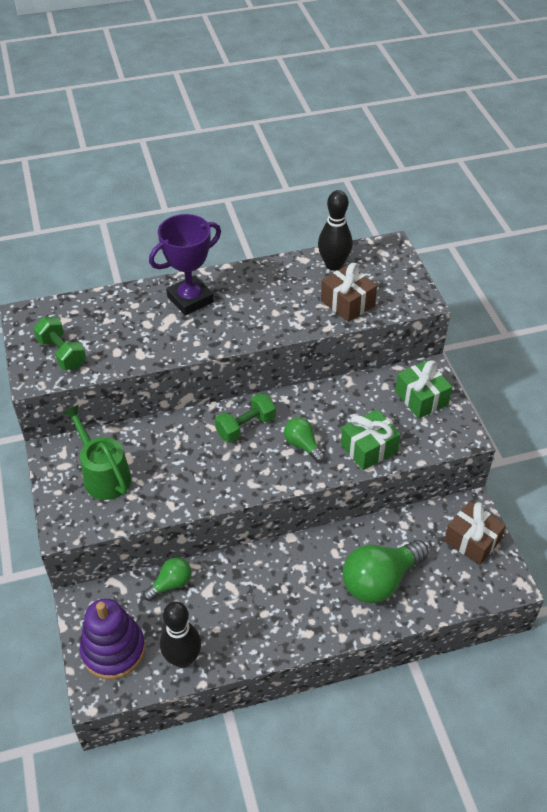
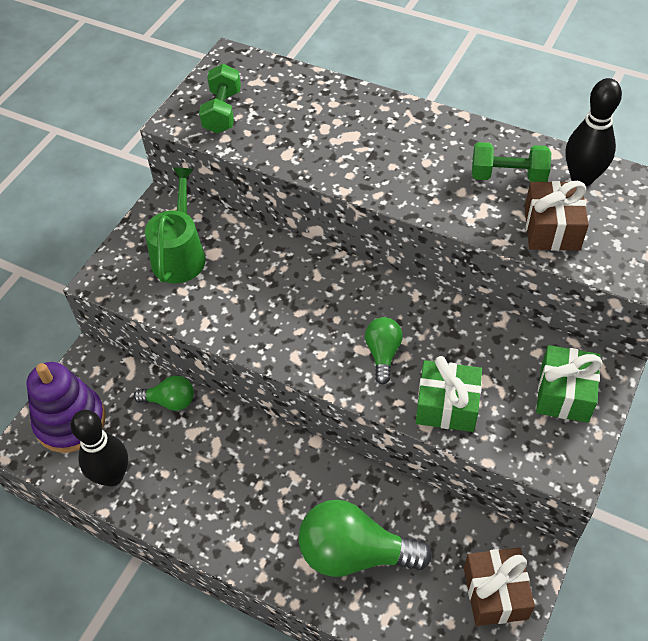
camera: 45 degrees right, 5 degrees up
purple trophy [149,214,221,316] -> none
green dumbbell [215,393,276,443] -> green dumbbell moved to [472,142,551,182]

